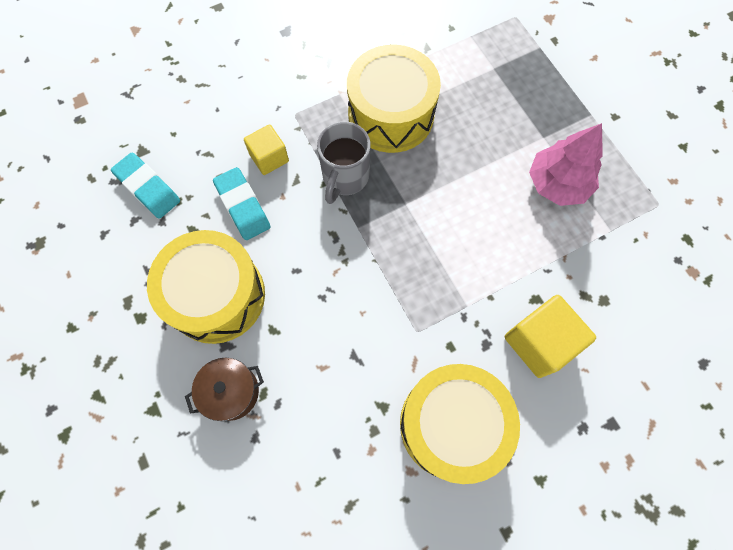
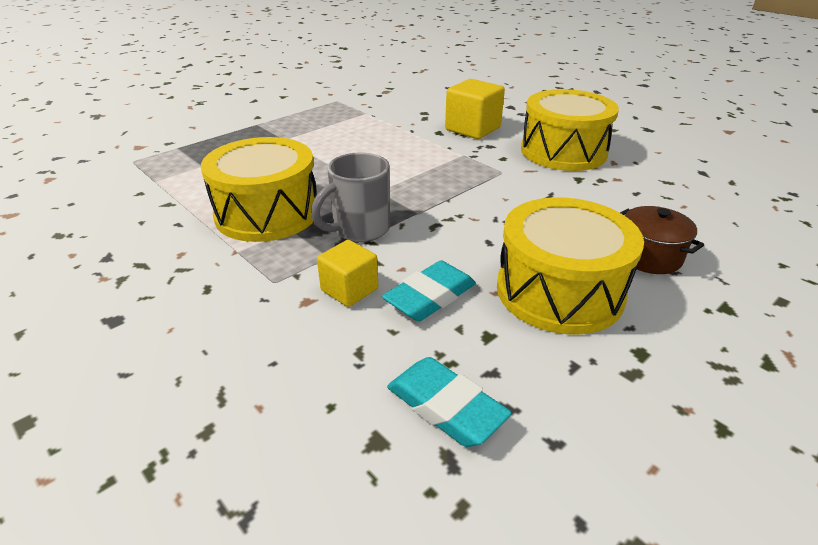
camera: 105 degrees left, 35 degrees down
turquoise eraser [111,153,180,219] -> turquoise eraser turned 75 degrees counterclockwise [387,357,512,447]
grey mug [317,122,371,204] -> grey mug turned 135 degrees clockwise [311,152,390,242]
pink tree [529,123,603,206] -> none

